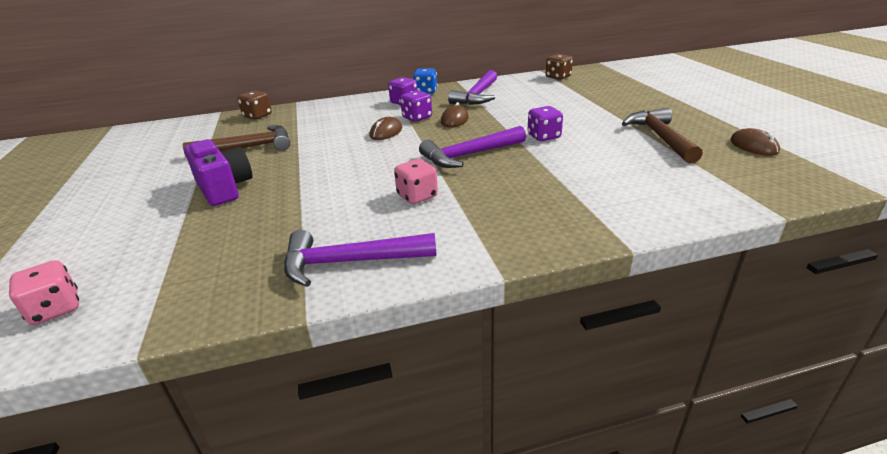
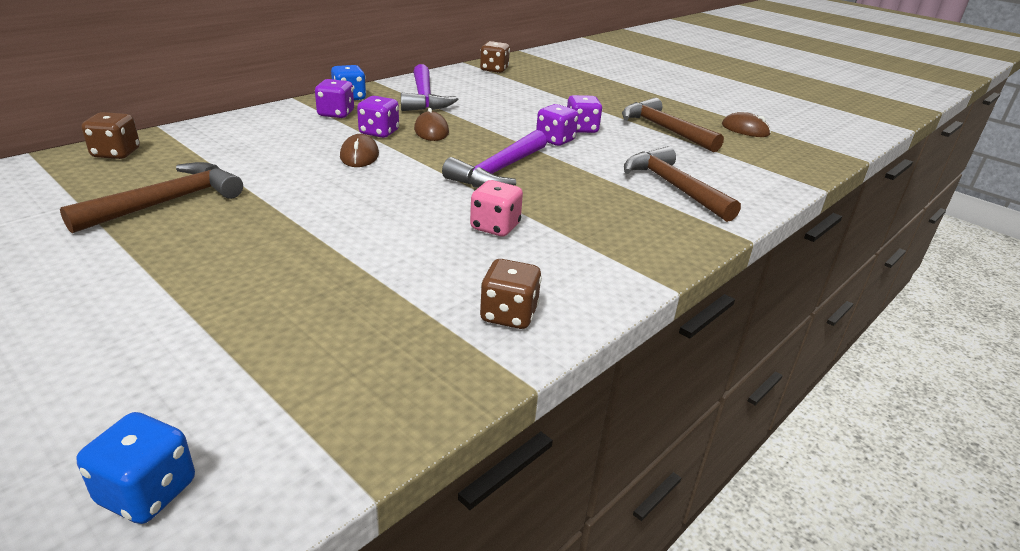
camera: 35 degrees left, 0 degrees up
pink dice [9,260,79,325] -> blue dice [76,412,195,524]
purple camera [184,139,252,206] -> none
purple hammer [284,230,437,287] -> brown dice [480,259,542,329]
none -> purple dice [567,95,603,133]
none -> brown hammer [624,146,741,222]

